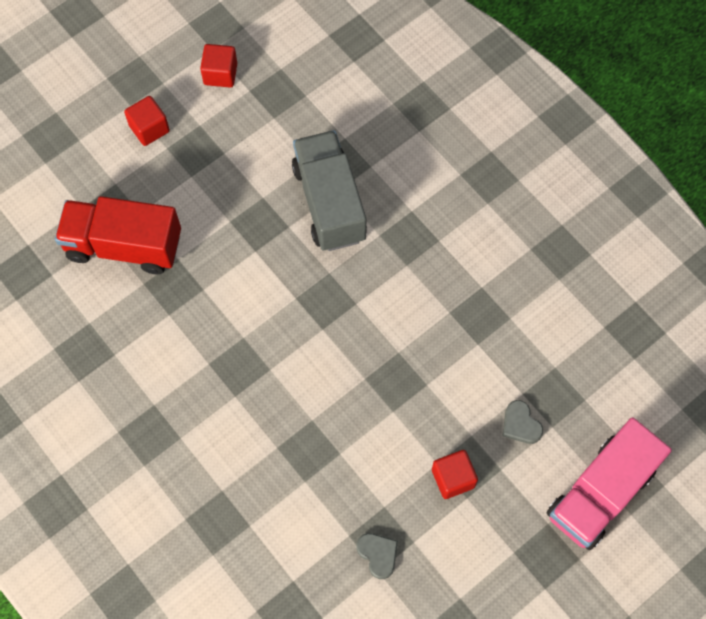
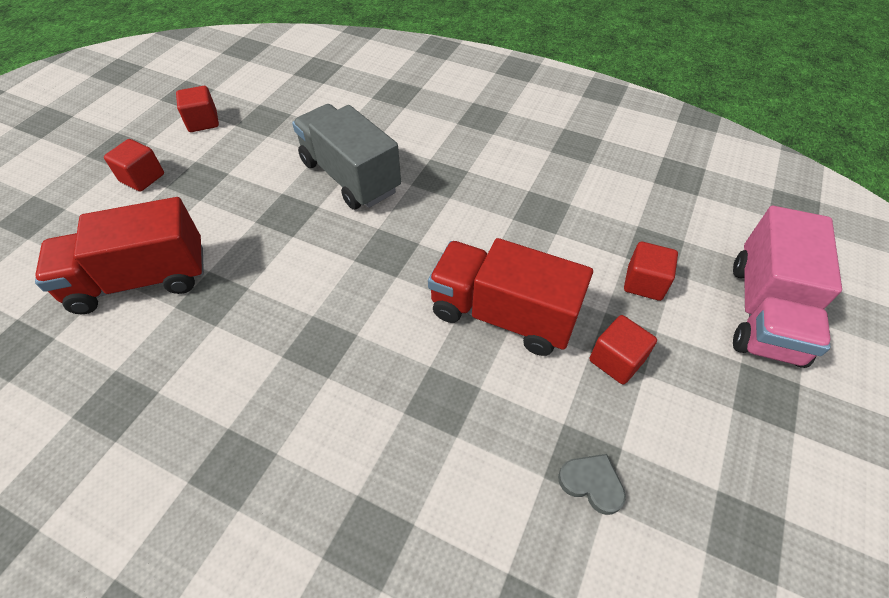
camera: 25 degrees left, 15 degrees down
grey heart [503,400,543,444] -> red cube [624,242,678,301]
none -> red truck [428,238,593,356]

